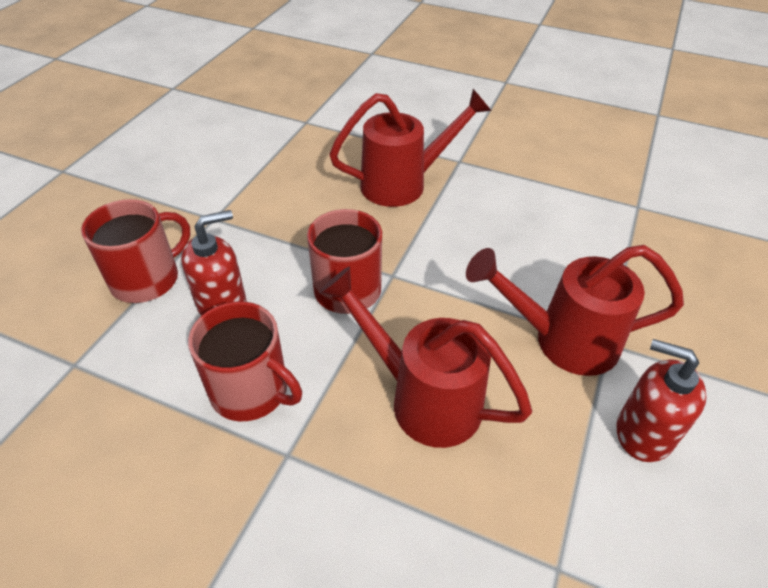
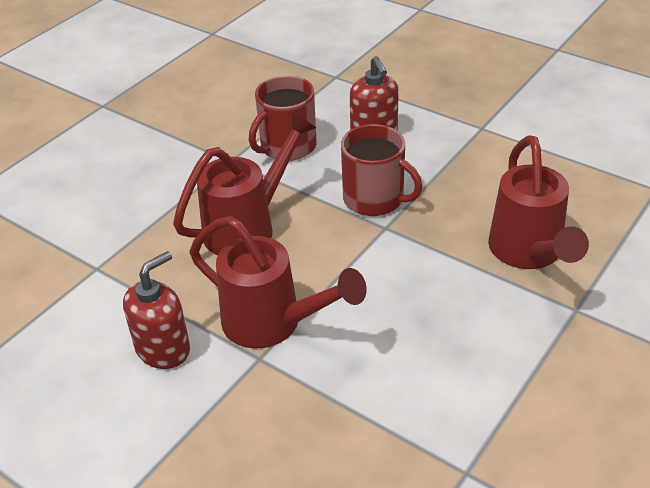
camera: 105 degrees right, 5 degrees down
red mug [81,199,190,303] -> none
red watering can [466,245,684,376] -> red watering can turned 105 degrees clockwise [190,216,367,349]

